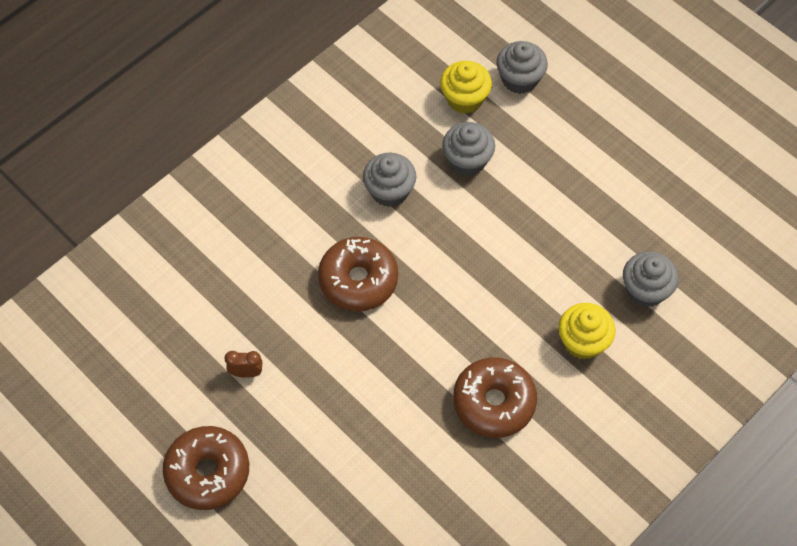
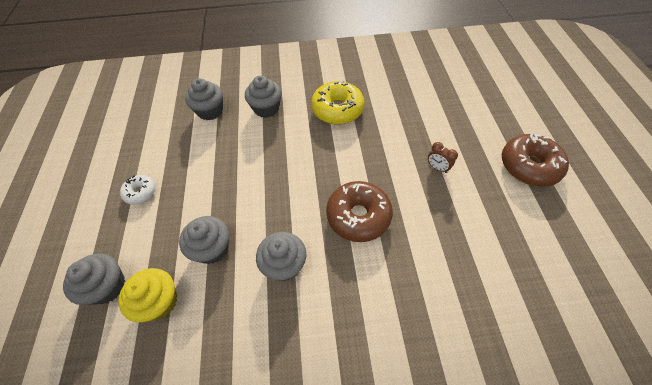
camera: 140 degrees left, 5 degrees down
brown clock [225,351,262,378] -> brown clock moved to [428,142,458,173]
brown donut [453,357,537,438] -> yellow donut [311,81,365,125]
yellow cupcake [559,303,615,360] -> grey cupcake [245,76,282,118]
none -> white donut [120,175,156,205]

